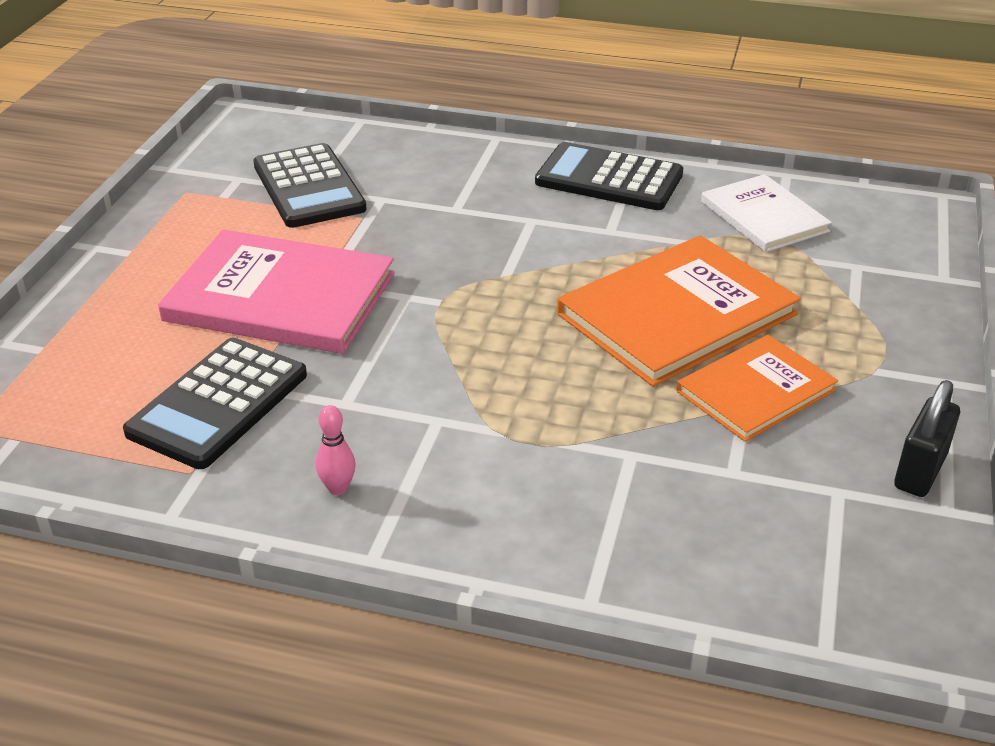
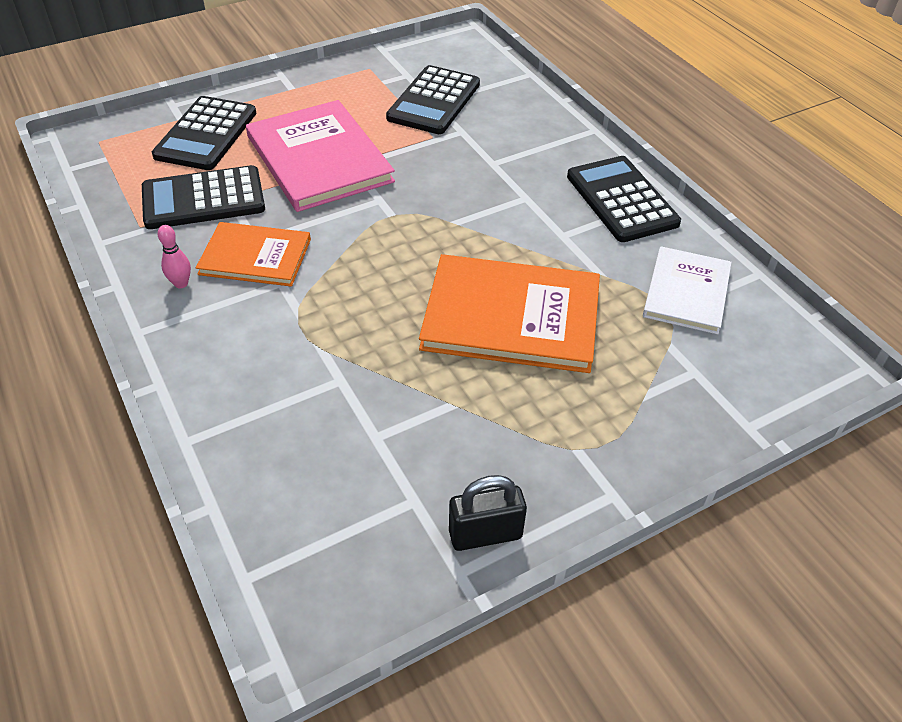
camera: 45 degrees right, 10 degrees up
orange book [676,335,838,442] -> orange book moved to [196,222,311,287]
none -> black calculator [152,96,256,170]

